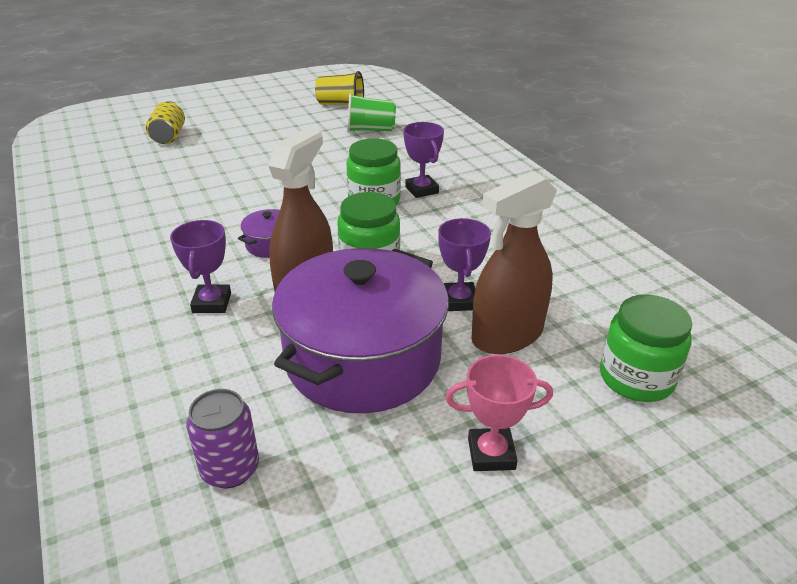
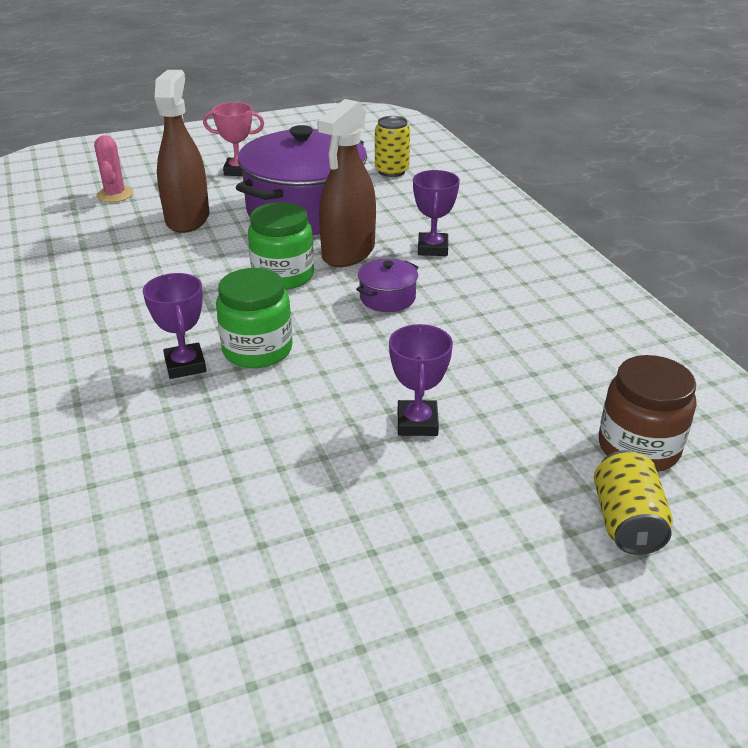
camera: 175 degrees left, 0 degrees up
purple can [186,389,259,488] -> yellow can [375,116,410,177]
yellow cup [315,71,364,105] -> none
green cup [347,93,396,132] -> none
purple trophy [438,218,491,311] -> purple trophy moved to [389,324,453,436]
brown spray bottle [471,171,557,354] -> brown spray bottle turned 60 degrees counterclockwise [155,70,210,233]
green jar [600,295,692,402] -> pink cactus [94,135,133,202]
none -> brown jar [599,355,696,472]

